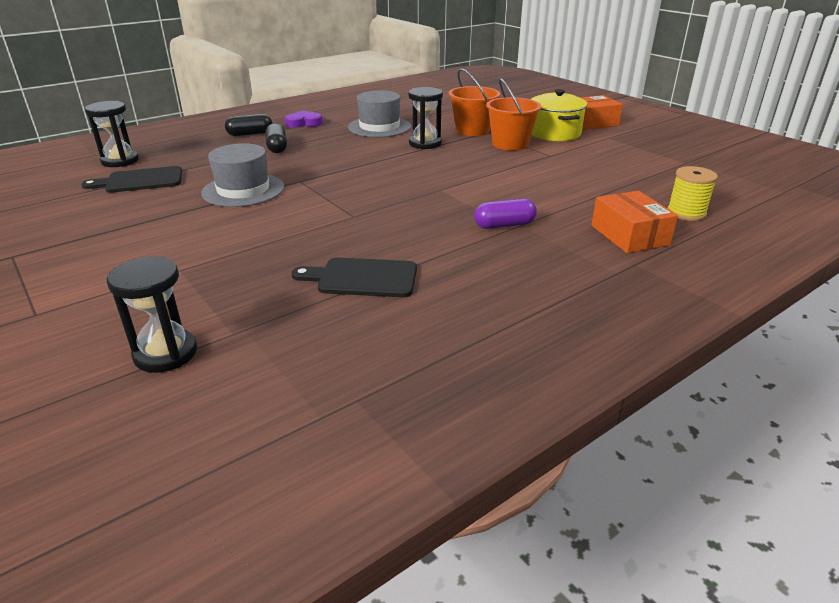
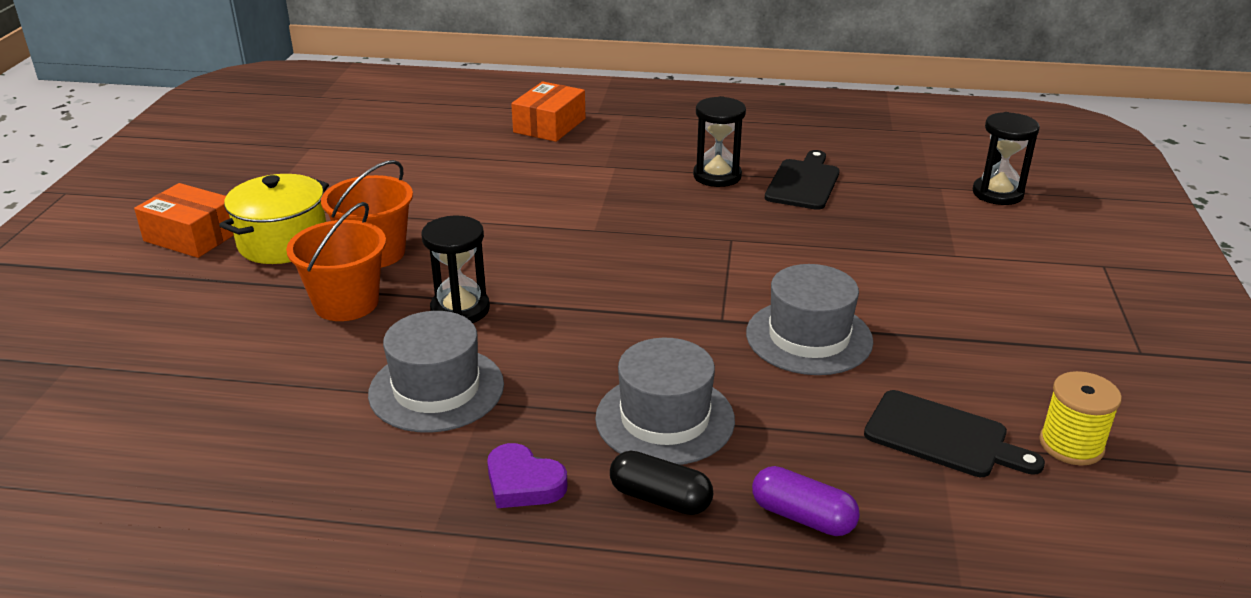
camera: 135 degrees left, 0 degrees up
black hourglass [85,101,139,167] -> black hourglass moved to [693,96,746,187]
black capsule [265,123,287,153] -> grey hat [595,338,735,465]
black cutting board [292,258,417,297] -> black cutting board turned 120 degrees counterclockwise [765,150,840,210]
purple capsule [474,198,537,229] -> purple capsule moved to [752,466,860,536]
yellow spool [667,166,718,221] -> yellow spool moved to [1039,371,1122,466]

